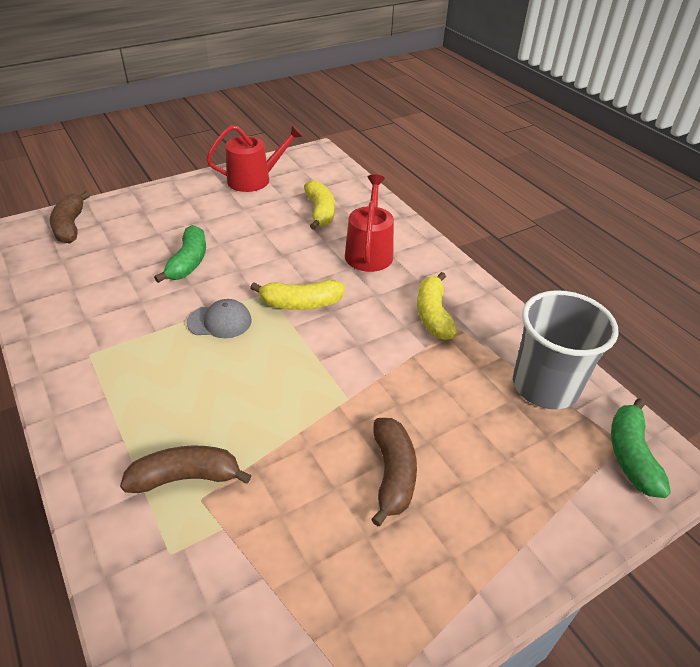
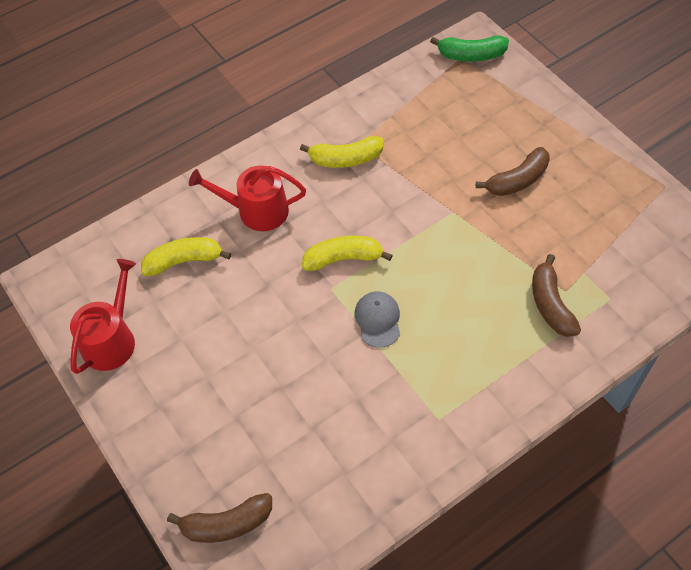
camera: 90 degrees left, 15 degrees up
green banana [154,225,206,283] -> none
red watering can [206,125,303,192] -> red watering can turned 45 degrees clockwise [70,259,136,374]
yellow banana [250,280,345,310] -> yellow banana turned 90 degrees counterclockwise [302,235,393,271]
brown banana [371,418,417,526] -> brown banana turned 150 degrees clockwise [476,147,550,196]
grey cup [513,290,619,409] -> none

